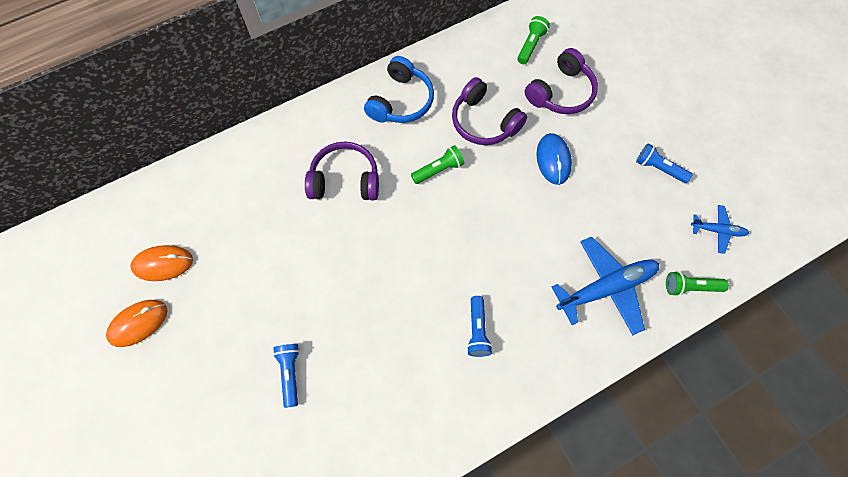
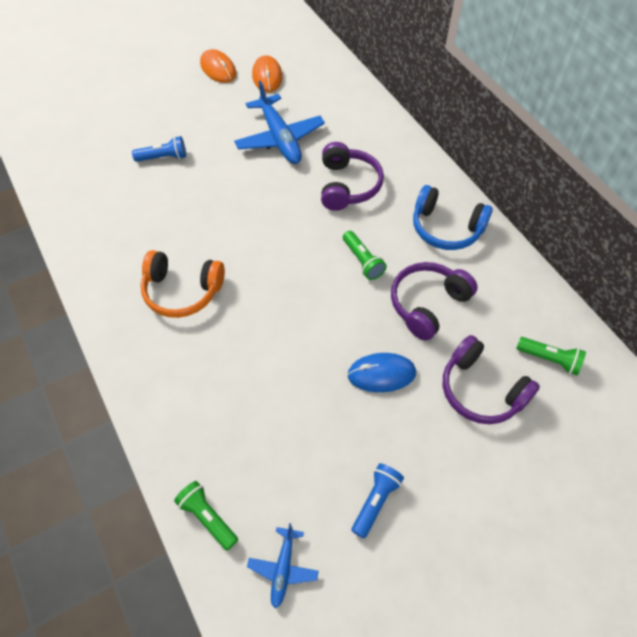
camera: 90 degrees right, 10 degrees down
blue flashlight [467,296,493,357] -> orange headphones [141,250,225,318]
blue plane [552,237,659,335] -> blue plane moved to [234,81,325,164]
green flashlight [666,271,729,296] -> green flashlight turned 45 degrees counterclockwise [174,481,238,551]

